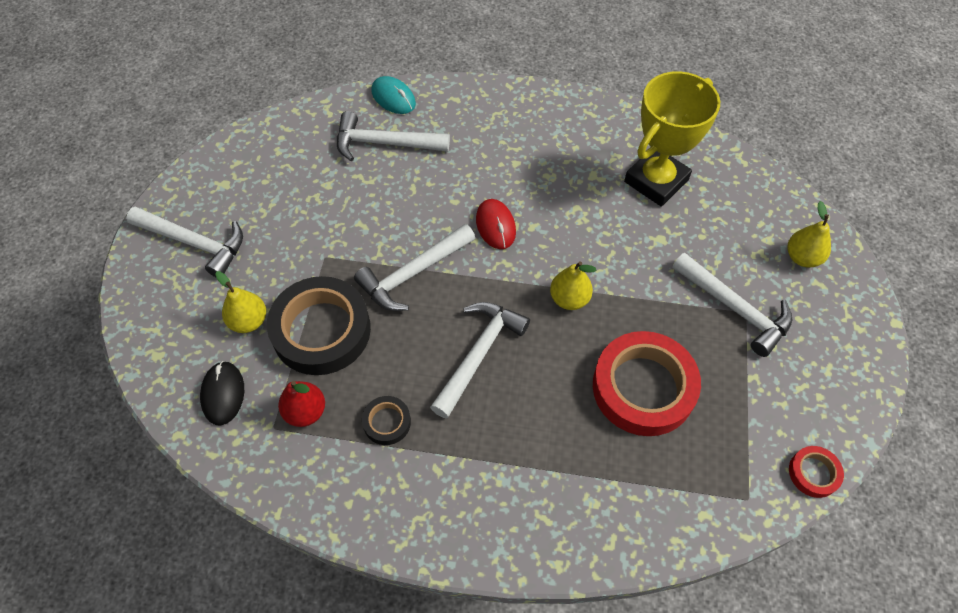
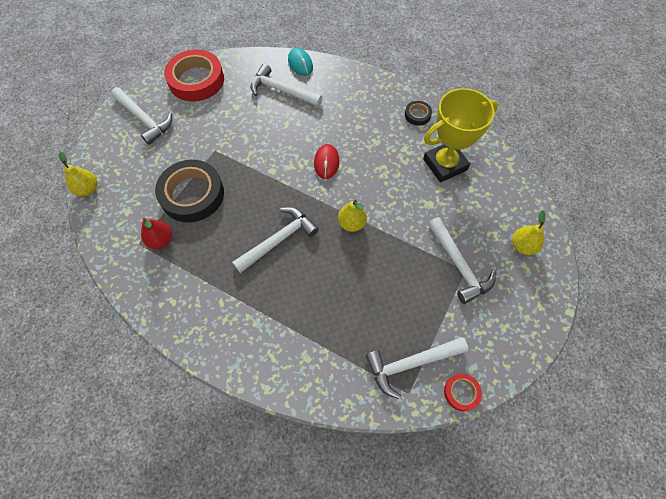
camera: 20 degrees right, 5 degrees up
black mouse [200,361,244,426] -> none
yellow pear [215,271,266,333] -> yellow pear moved to [59,152,97,196]
white hammer [354,224,475,311] -> white hammer moved to [365,337,468,399]
black tape [362,396,411,445] -> black tape moved to [405,101,432,126]
red tape [593,331,701,436] -> red tape moved to [164,49,224,101]

